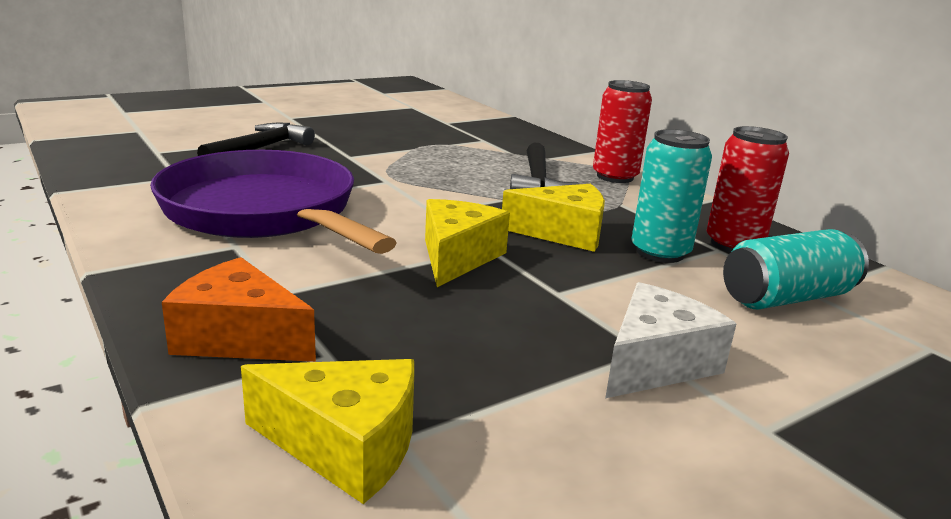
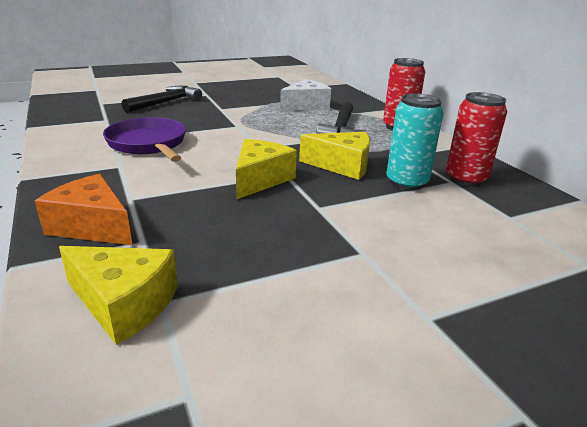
camera: 10 degrees right, 5 degrees up
purple pan [150,150,397,254] -> purple pan [103,117,186,162], size x0.63
white cheese [605,282,736,398] -> white cheese moved to [280,79,331,111]
turquoise can [723,229,869,310] -> none

